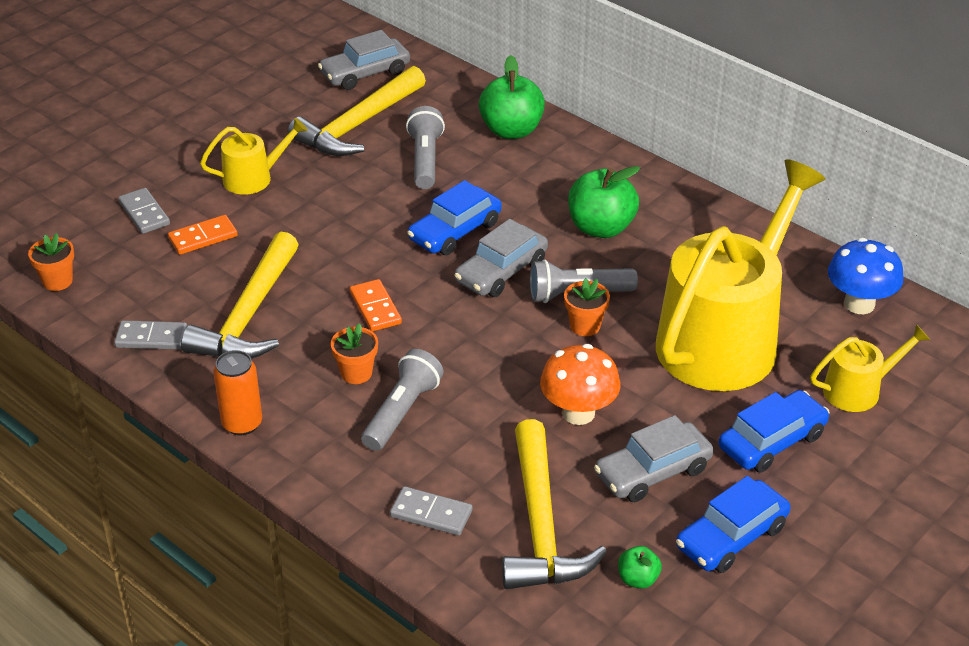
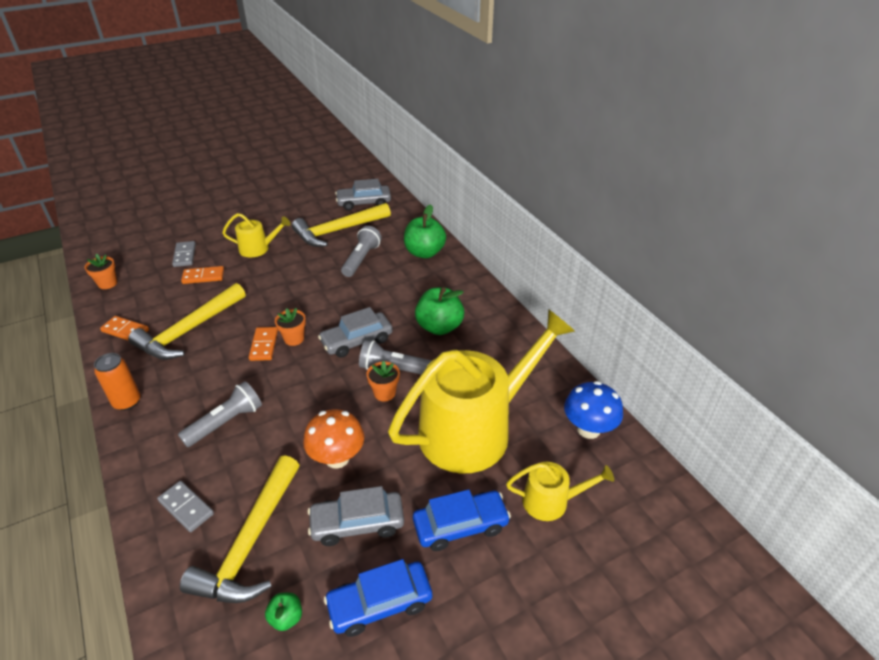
camera: 20 degrees right, 0 degrees up
grey domino [114,320,187,350] -> orange domino [100,316,149,341]
orange flower pot [331,323,378,384] -> orange flower pot moved to [275,308,306,346]
blue car [407,180,502,255] -> none

